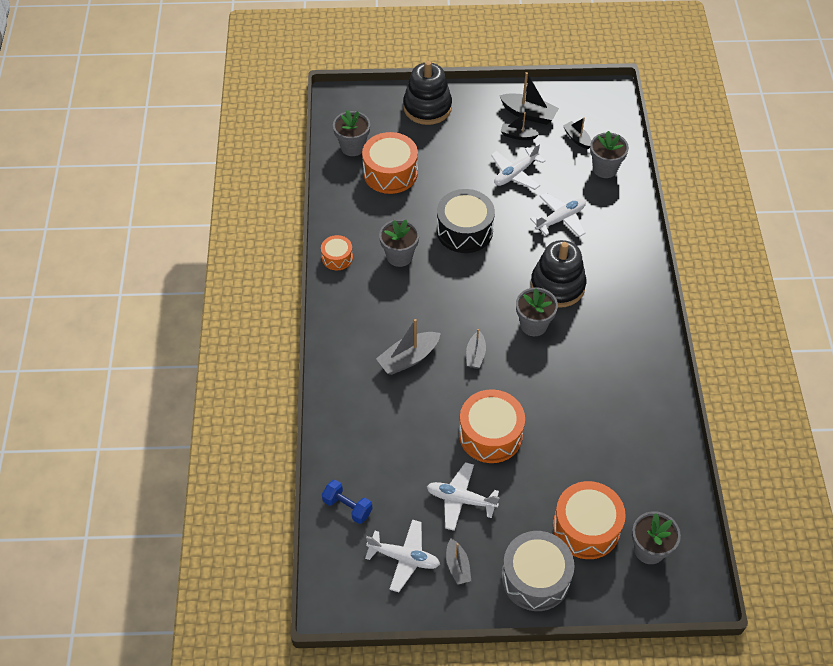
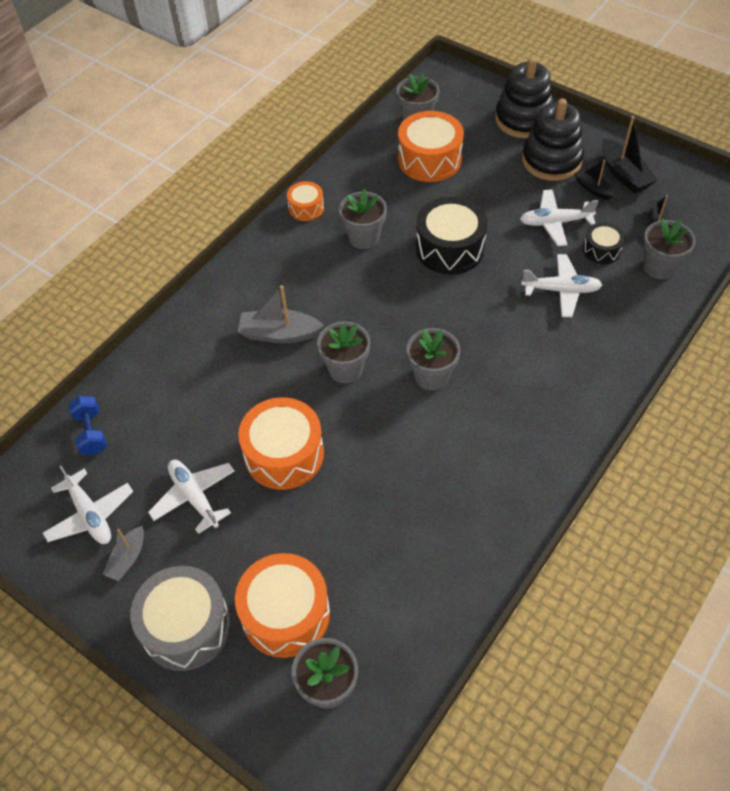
camera: 40 degrees right, 0 degrees up
grey boat [466,329,486,368] -> grey flower pot [317,321,370,383]
black stacking toy [530,240,586,308] -> black stacking toy moved to [522,98,584,181]
none -> black drum [583,222,625,264]

